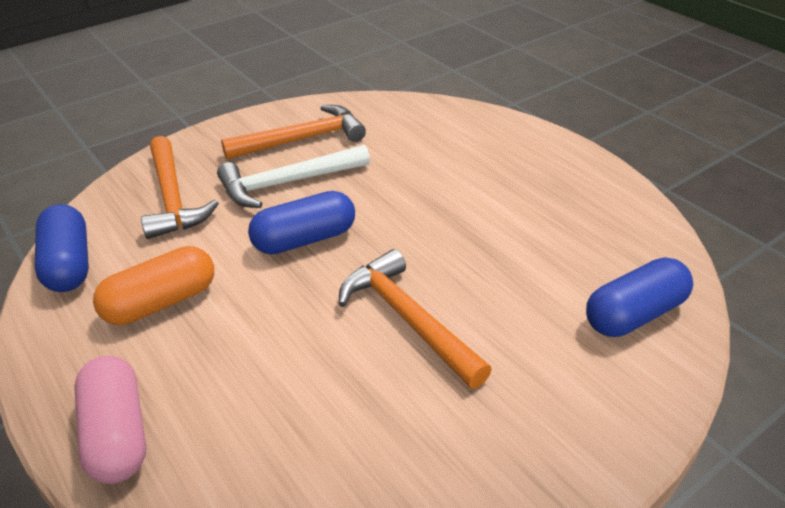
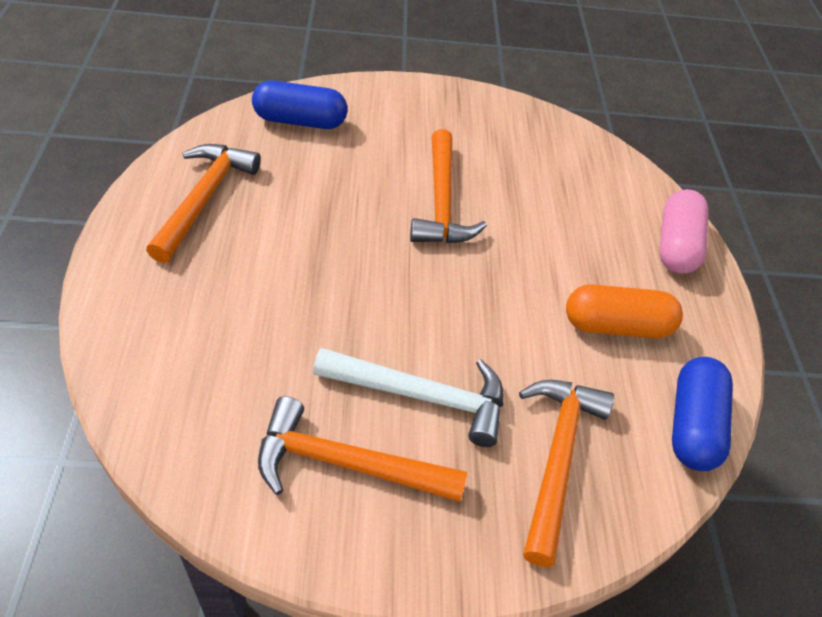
camera: 150 degrees left, 10 degrees up
blue capsule [248,191,355,255] -> none
none -> orange hammer [146,144,261,263]

